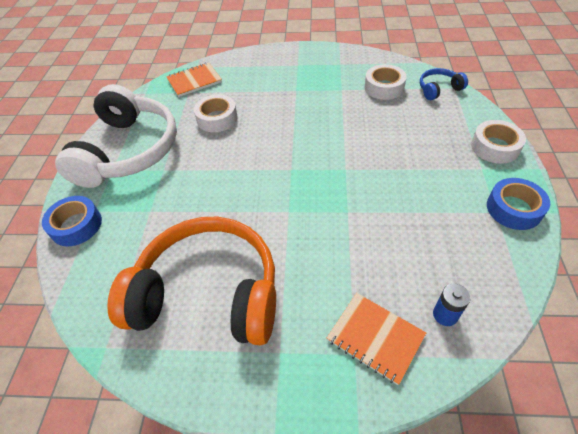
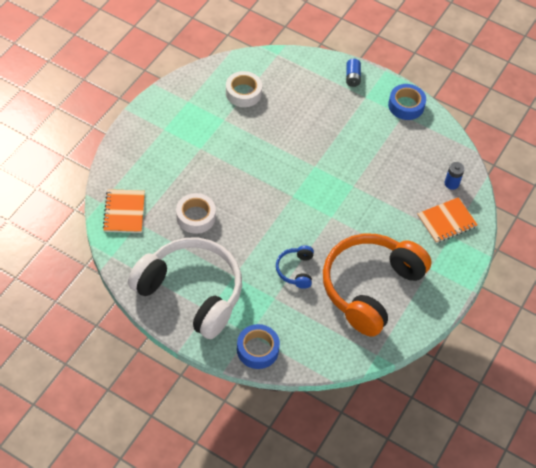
camera: 70 degrees left, 5 degrees up
blue headphones [420,68,468,100] -> blue headphones moved to [276,245,314,289]
white tape [471,120,526,164] -> blue battery [346,59,361,87]

